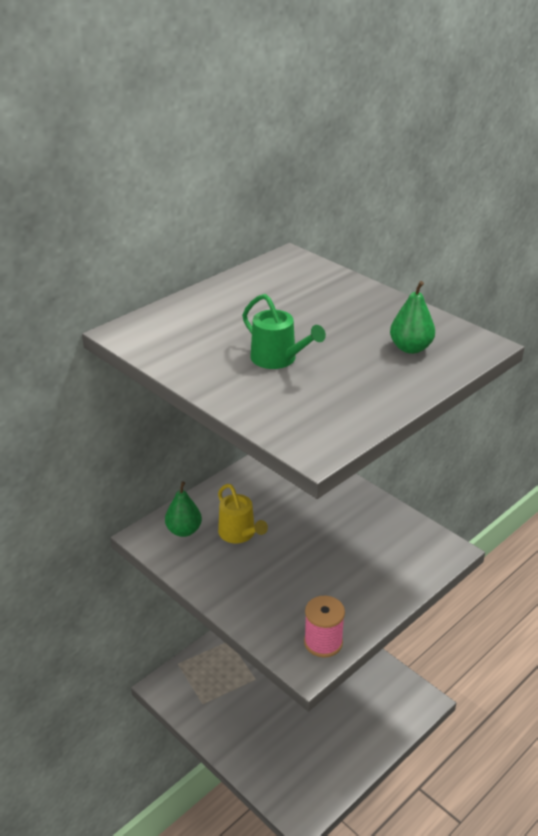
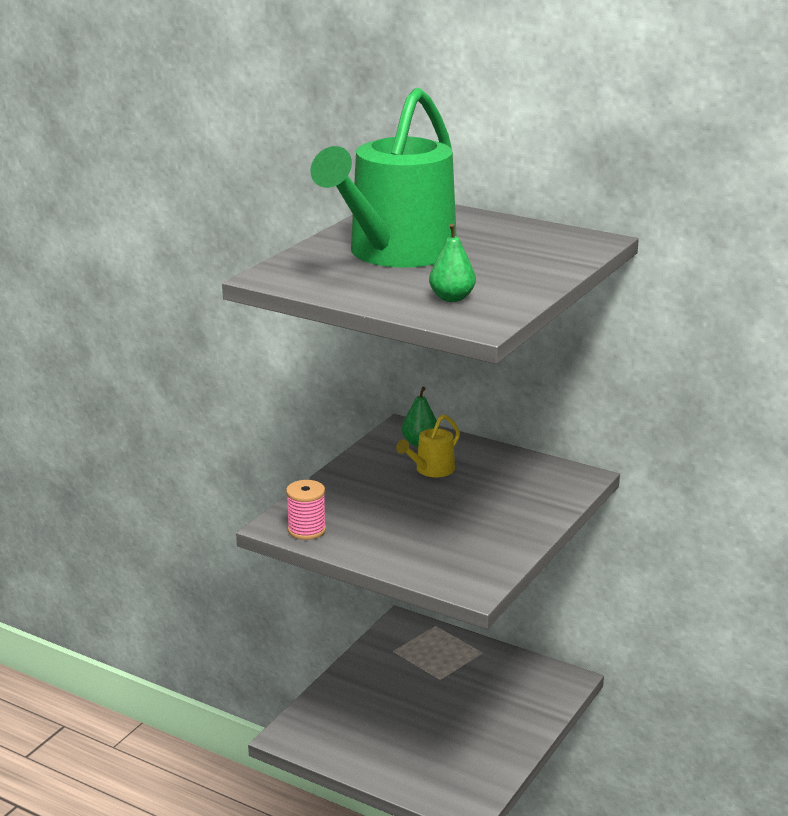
camera: 75 degrees right, 10 degrees down
green watering can [242,294,326,369] -> green watering can [310,88,457,268], size x2.49

